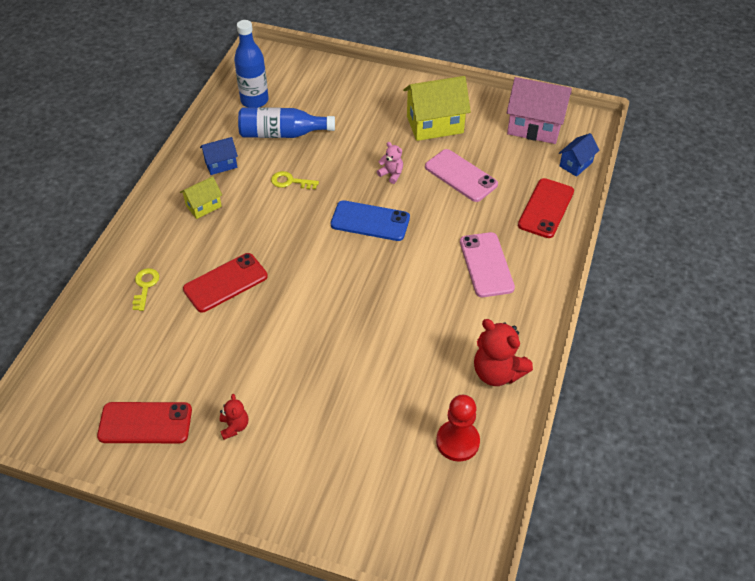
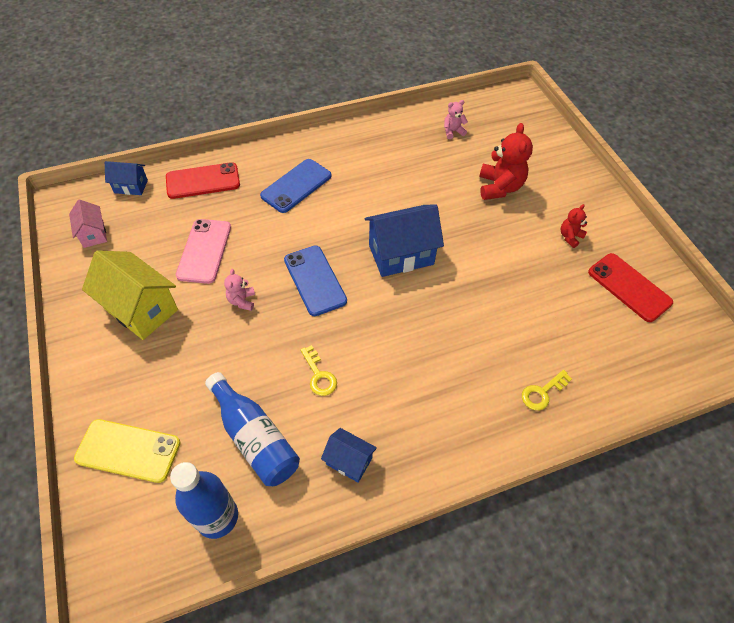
camera: 130 degrees left, 5 degrees up
yellow house [180,176,222,219] -> none
red phone [183,253,268,312] -> none
red pawn [436,395,480,462] -> pink teddy bear [444,100,468,139]
pink phone [460,232,515,297] -> blue phone [260,159,331,213]
red teddy bear [474,319,533,386] -> red teddy bear moved to [479,123,533,200]
pink house [506,77,572,144] -> pink house [69,200,107,248], size x0.54
none -> yellow phone [74,419,180,483]
none -> blue house [365,204,444,277]

